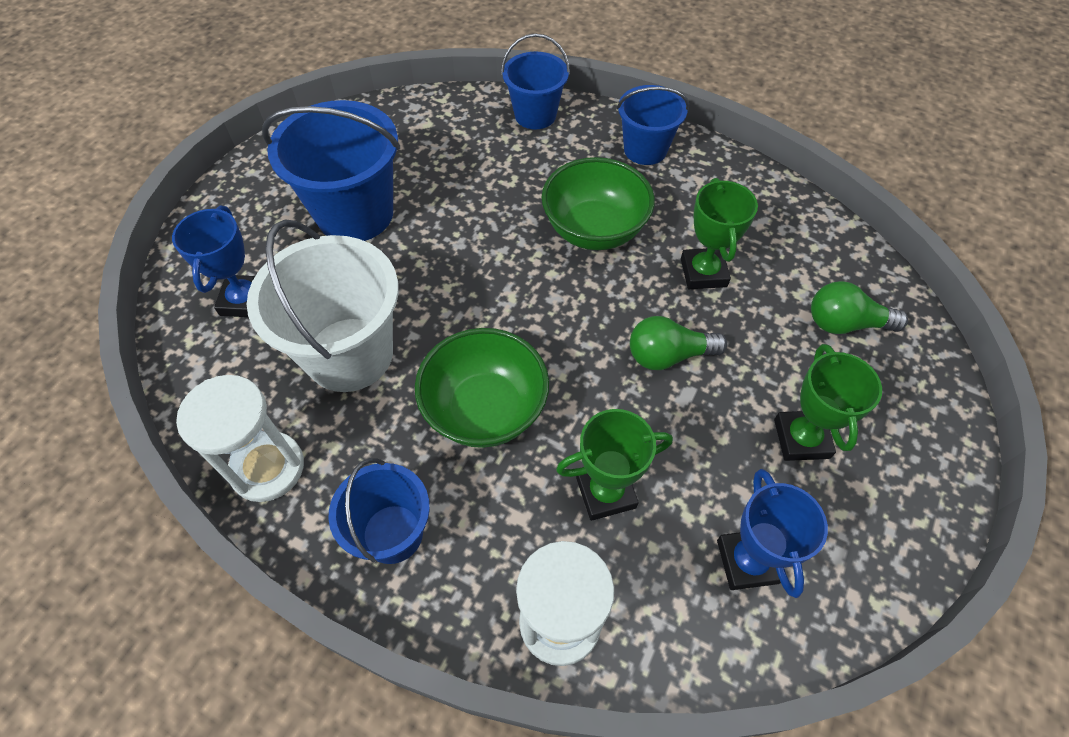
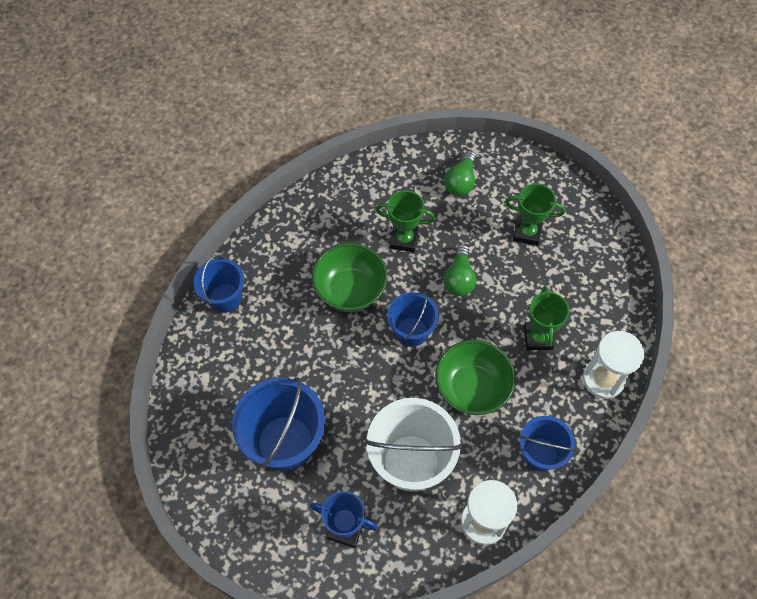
camera: 75 degrees left, 5 degrees up
blue bucket [617,85,689,165] -> blue bucket moved to [387,291,439,347]
blue trophy [717,469,828,598] -> none

